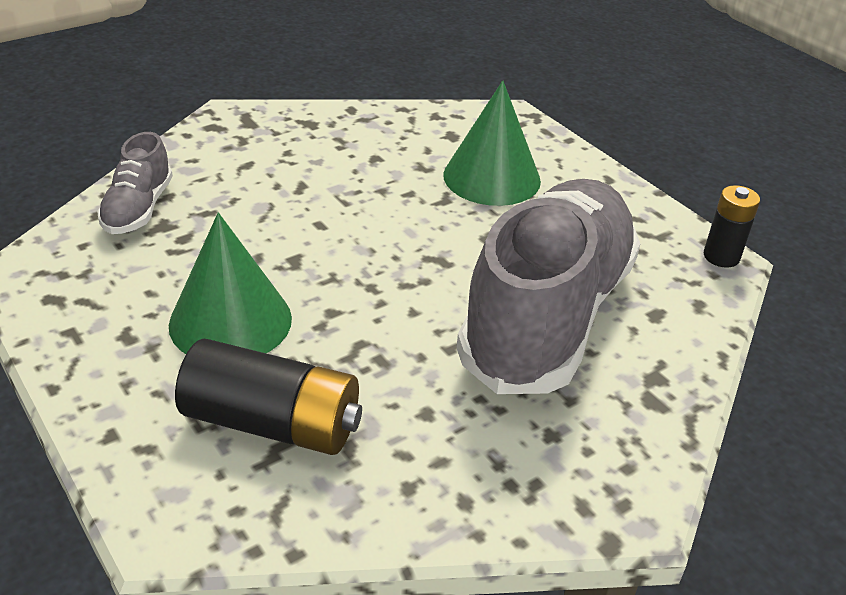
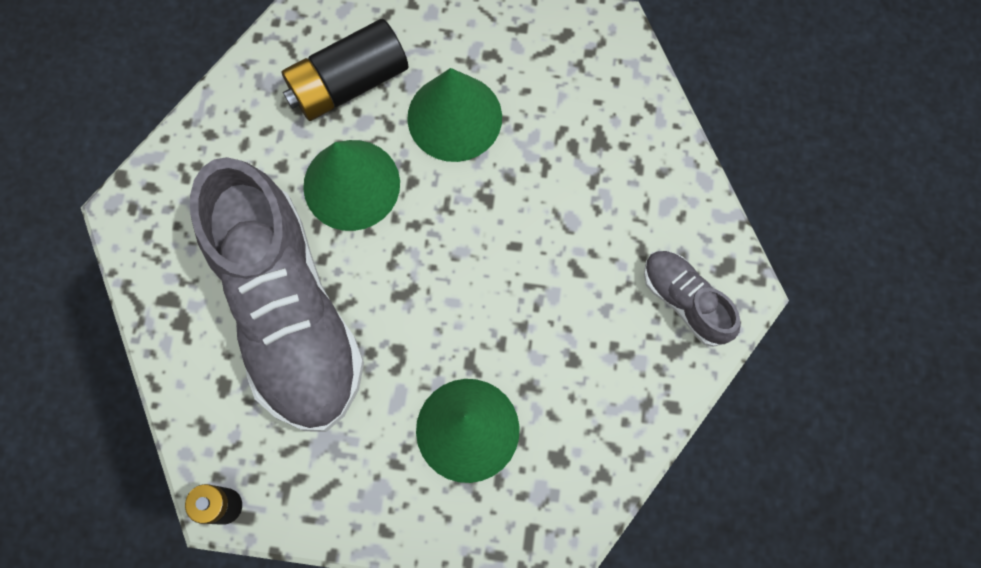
camera: 135 degrees right, 35 degrees up
grey shoe [97,132,173,234] -> grey shoe moved to [644,251,741,347]
none -> green cone [303,140,400,231]

